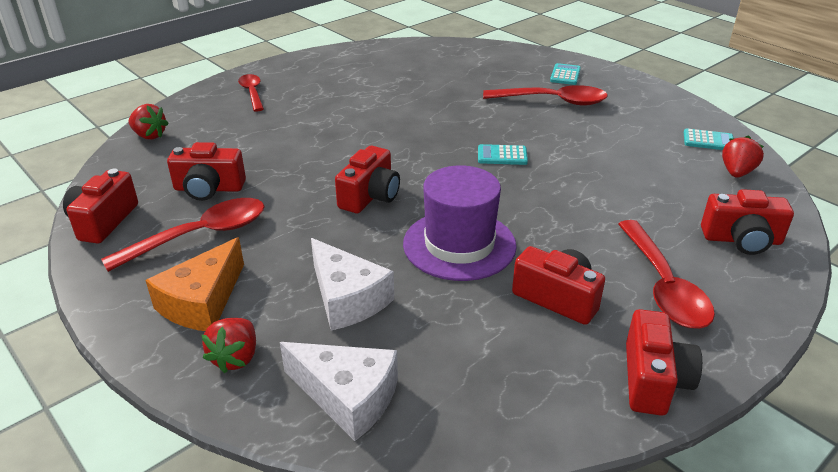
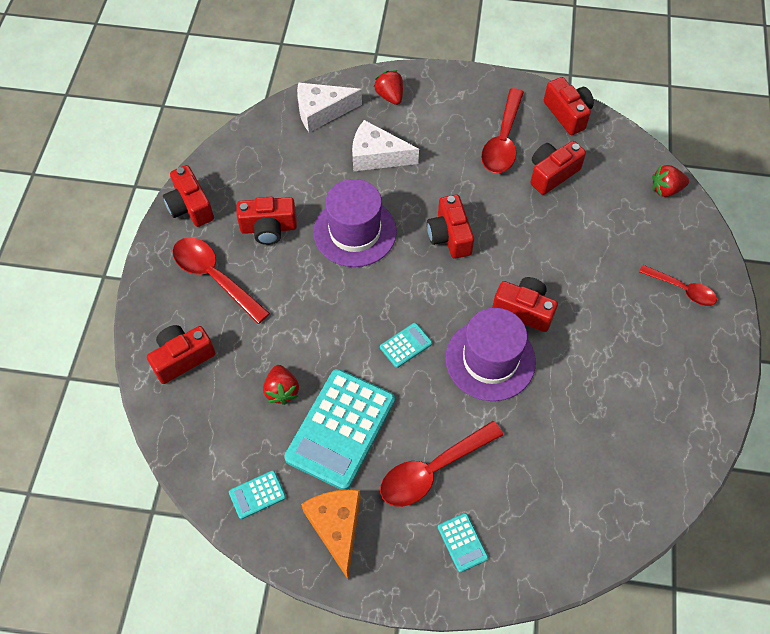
camera: 140 degrees right, 25 degrees up
orange cheese [145,237,244,331] -> orange cheese moved to [301,490,361,579]
red strawberry [722,135,764,178] -> red strawberry moved to [263,365,299,405]
none -> turquoise calculator [284,369,395,490]
none -> purple hat [445,308,536,401]
none -> red camera [492,277,558,332]

